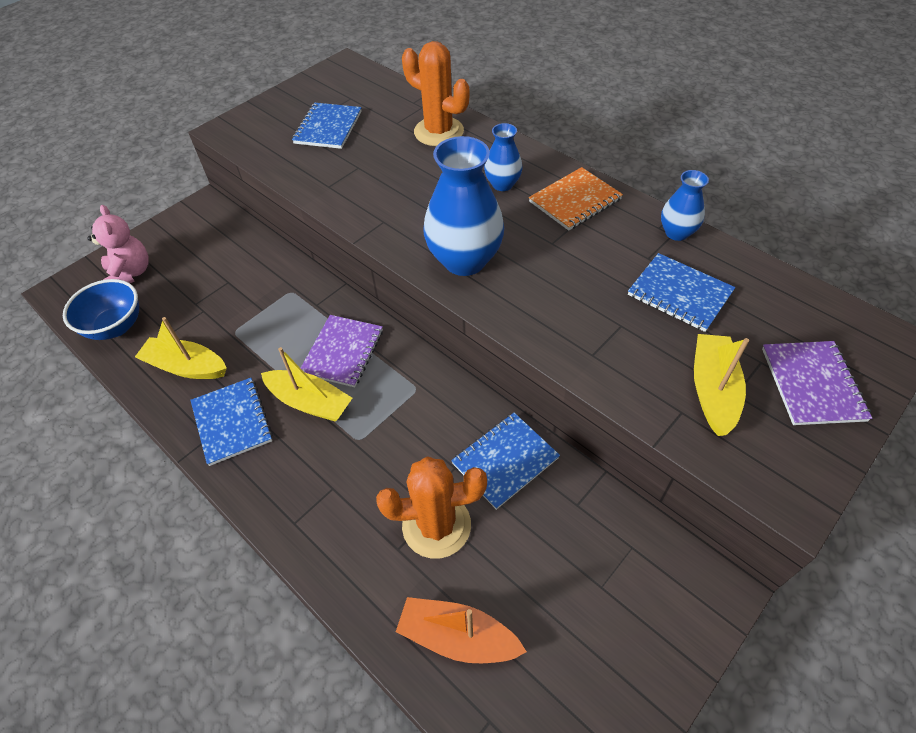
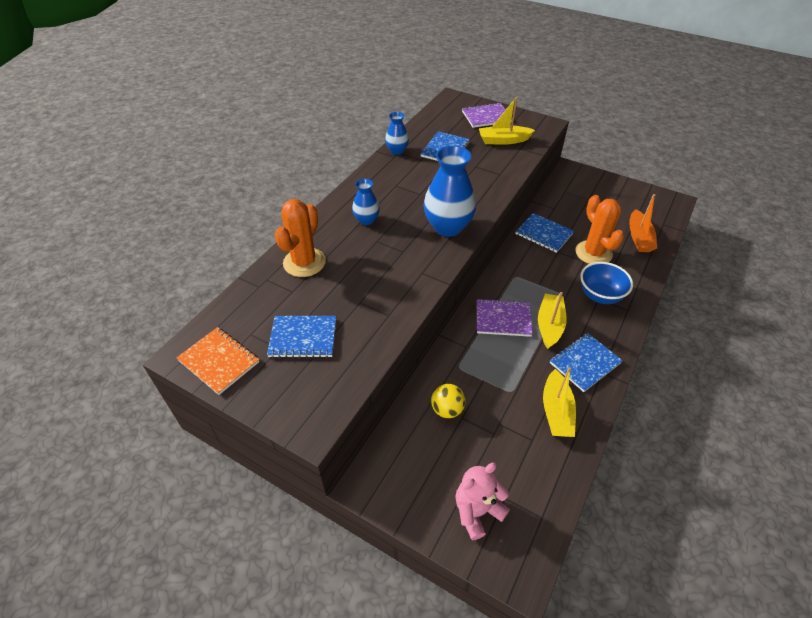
camera: 105 degrees left, 5 degrees down
blue bowl [63,279,139,340] -> blue bowl moved to [580,262,633,304]
orange notebook [529,167,623,231] -> orange notebook moved to [176,327,259,395]
none -> yellow ball [431,384,465,418]

